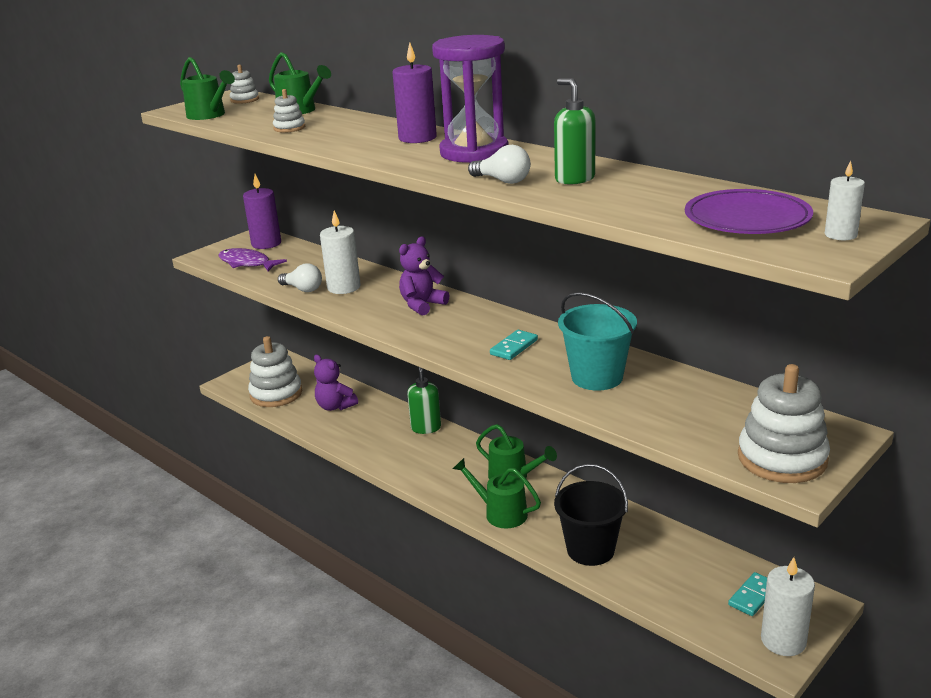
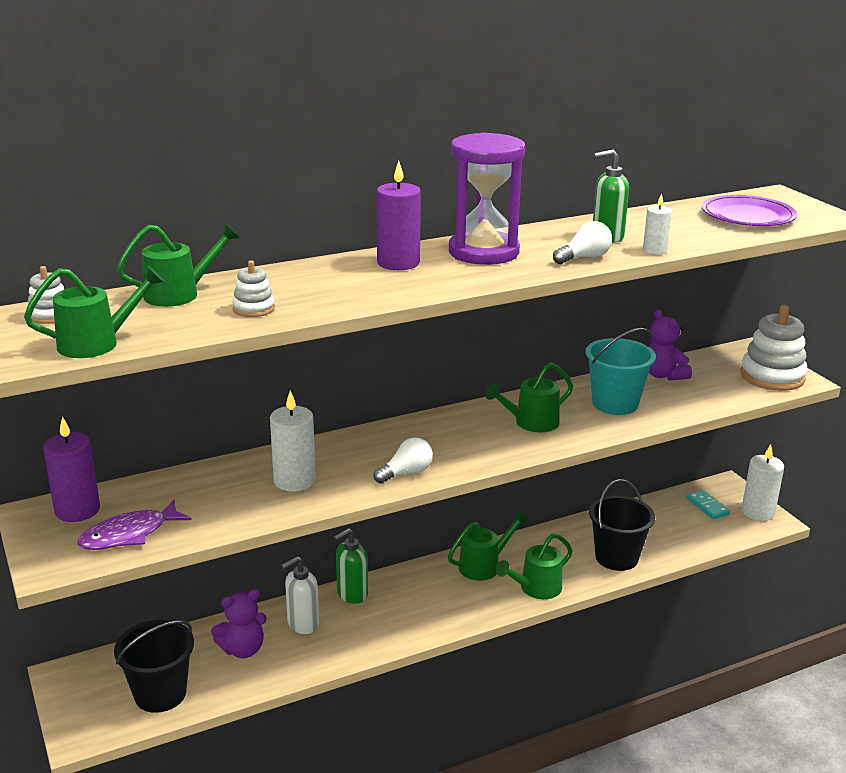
camera: 70 degrees left, 0 degrees up
white stacking toy [248,336,302,407] -> black bucket [114,620,194,713]
white light bulb [278,264,322,292] -> white light bulb moved to [373,437,433,484]
purple teddy bear [399,236,449,316] -> purple teddy bear moved to [649,309,692,380]
green soap dispenser [407,367,441,434] -> green soap dispenser turned 60 degrees counterclockwise [333,528,368,604]
turquoise domino [490,330,538,360] -> green watering can [485,362,573,432]
white candle [825,160,865,240] -> white candle moved to [643,194,672,254]
none -> white soap dispenser [281,556,319,634]

